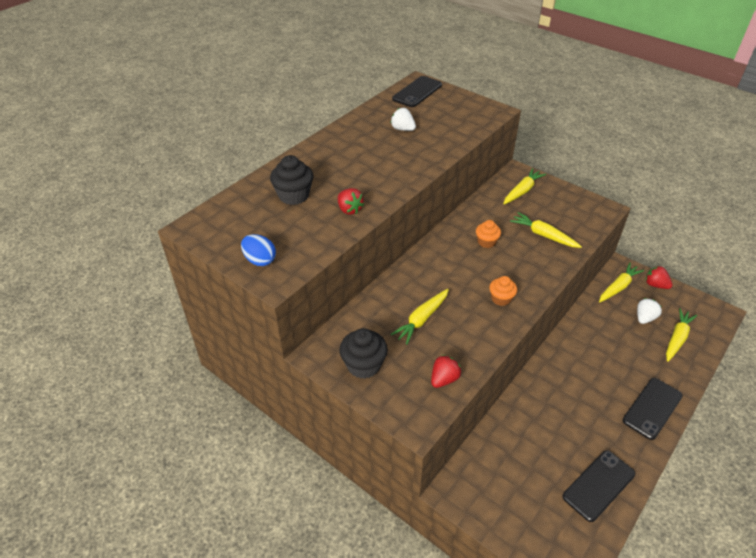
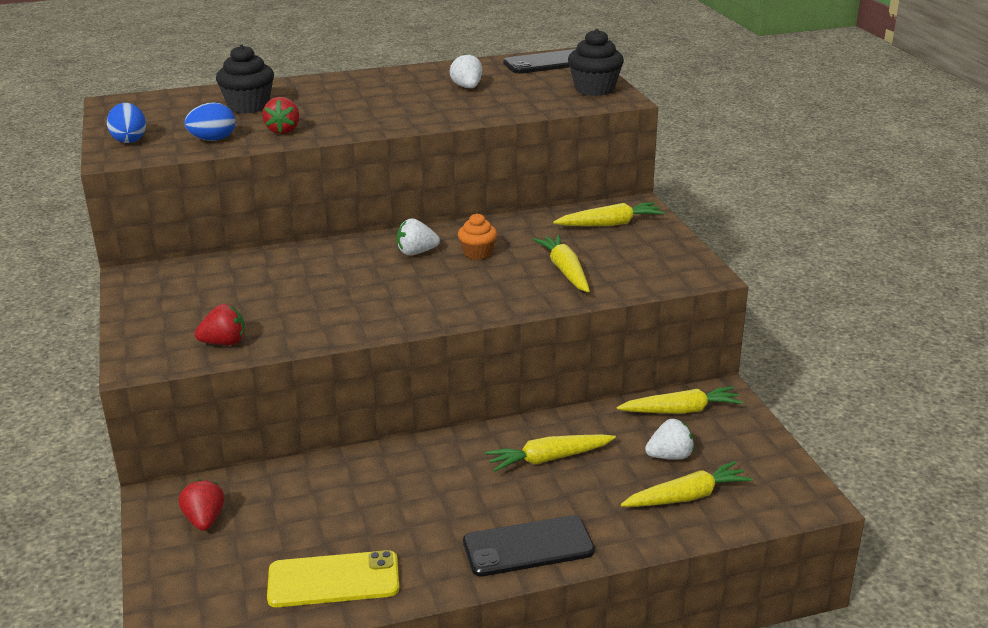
camera: 35 degrees right, 15 degrees down
black cupcake [339,328,388,379] -> black cupcake moved to [568,29,624,96]
yellow carrot [390,289,449,345] -> yellow carrot moved to [485,434,616,472]
orange cupcake [489,276,517,306] -> none
black phone [563,450,635,522] -> yellow phone [267,550,399,607]
red strawberry [646,266,672,289] -> red strawberry moved to [179,479,225,531]
none -> blue egg [184,102,235,141]
none -> white strawberry [397,218,440,255]

